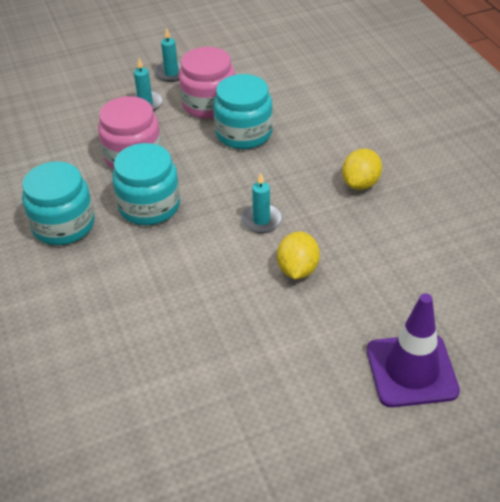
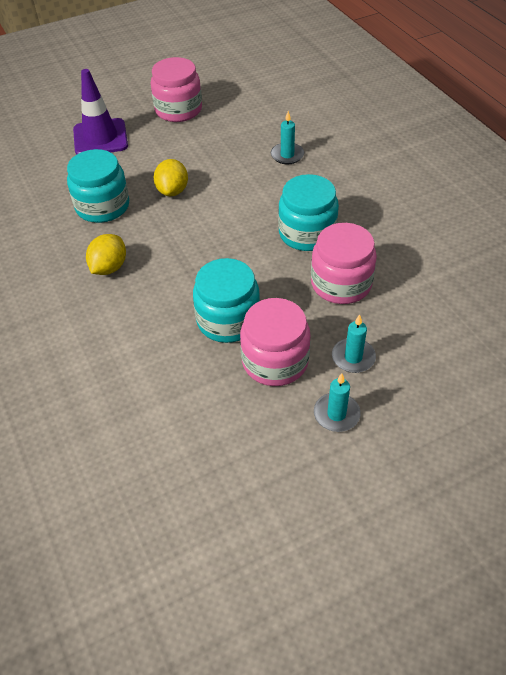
camera: 175 degrees right, 5 degrees up
turquoise jar [22,161,94,245] -> turquoise jar moved to [67,149,129,223]
turquoise candle [241,172,283,233] -> turquoise candle moved to [271,111,304,164]
none -> pink jar [151,57,202,122]

